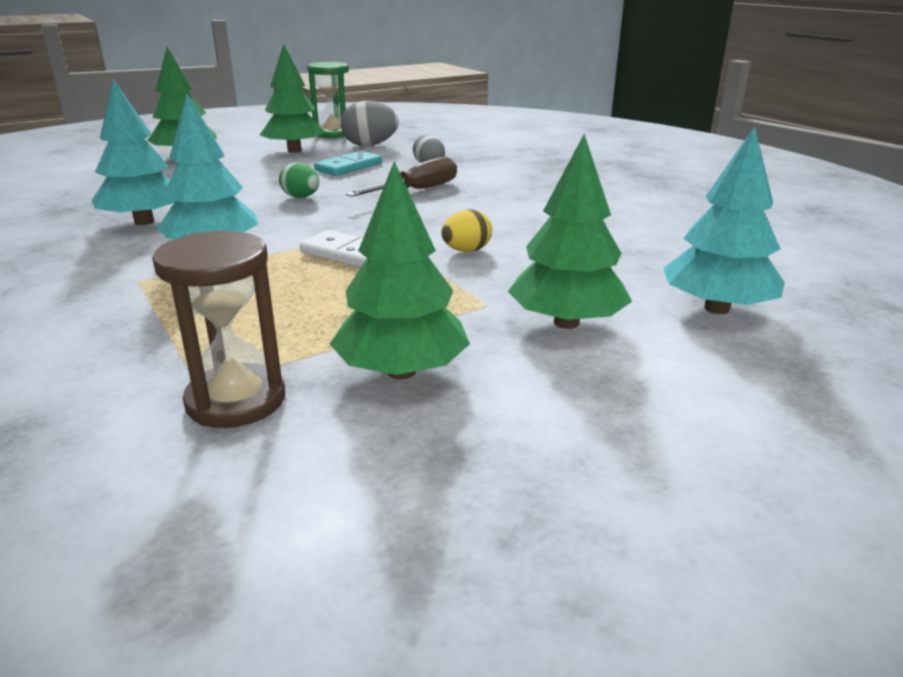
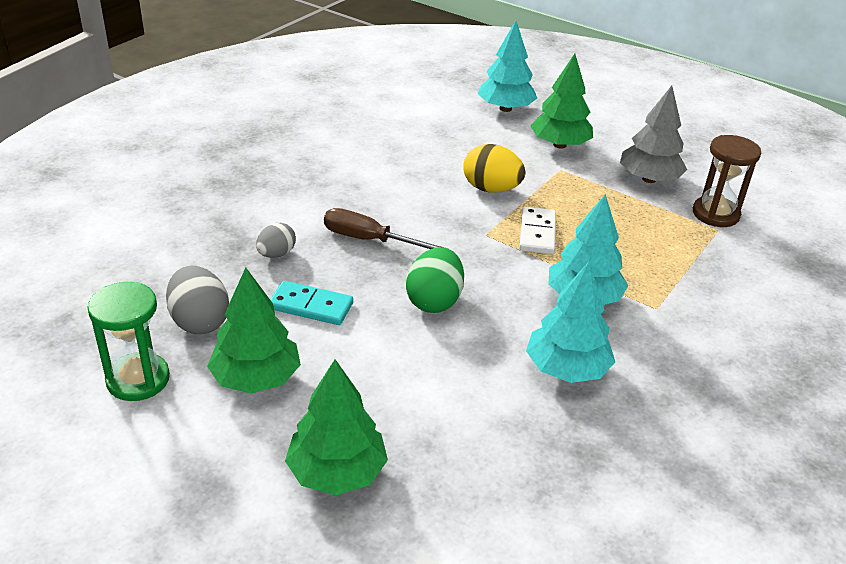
camera: 115 degrees left, 10 degrees up
green egg [279,163,319,198] -> green egg [406,247,464,313], size x1.60
green tree [330,161,470,379] -> grey tree [620,85,687,183]
yellow egg [441,209,492,252] -> yellow egg [463,144,525,192], size x1.60

